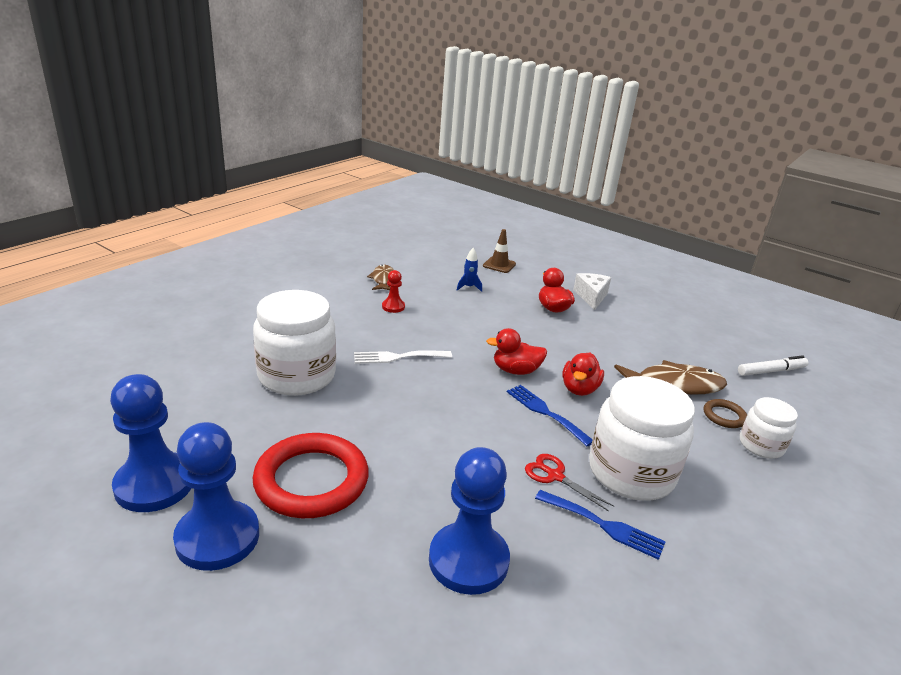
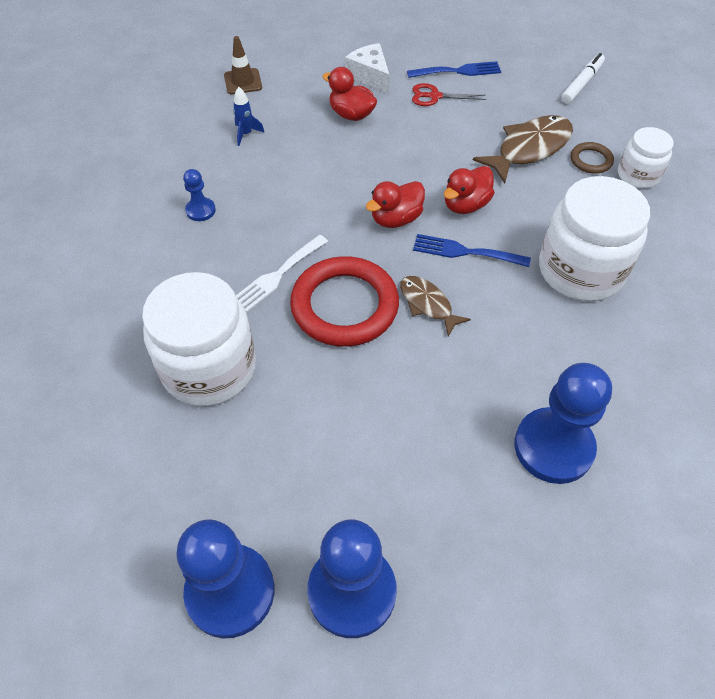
camera: 35 degrees left, 25 degrees up
red ring [253,433,369,518] -> red ring moved to [290,256,399,347]
brown fish [367,265,394,290] -> brown fish moved to [400,276,471,336]
red pawn [382,270,405,313] -> blue pawn [183,169,216,221]
red scissors [525,454,614,512] -> red scissors moved to [412,83,486,106]
blue fork [535,490,666,560] -> blue fork moved to [407,61,501,78]
red duck [562,353,604,396] -> red duck turned 60 degrees clockwise [444,166,494,214]

